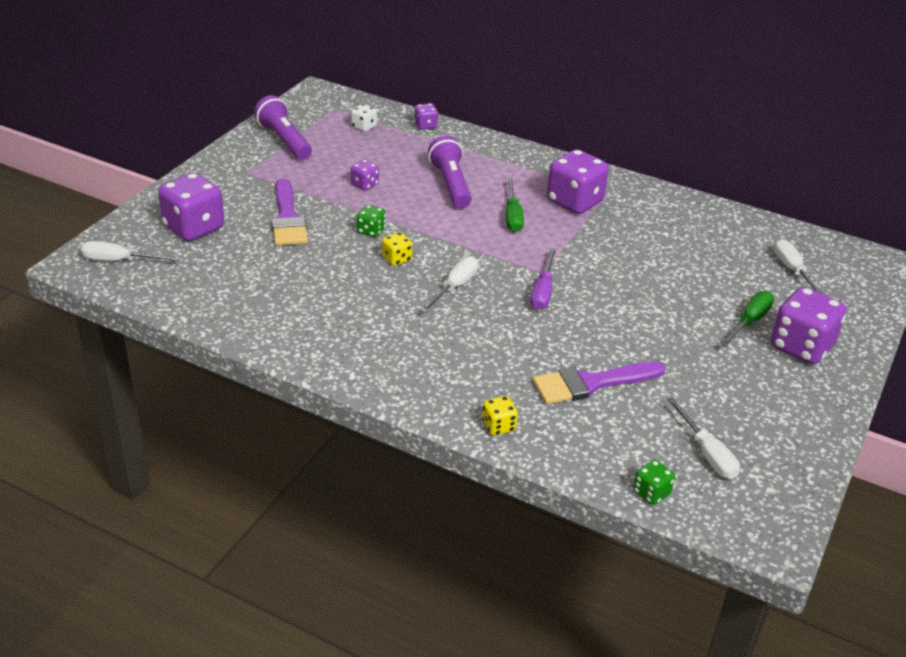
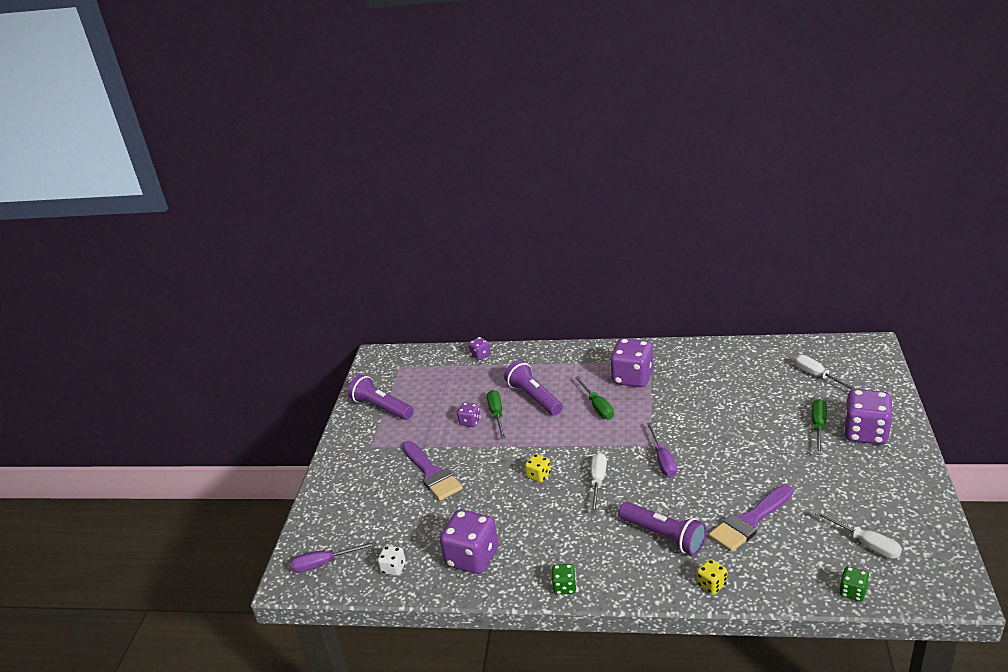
camera: 15 degrees left, 5 degrees down
white screwdriver [81,241,180,261] -> purple screwdriver [290,542,376,573]
purple dice [158,173,224,241] -> purple dice moved to [440,510,498,574]
white dice [351,104,377,132] -> white dice moved to [378,546,406,576]
green dice [357,205,386,237] -> green dice moved to [552,564,577,595]
none -> green screwdriver [487,390,505,439]
none -> purple flashlight [618,502,707,555]

